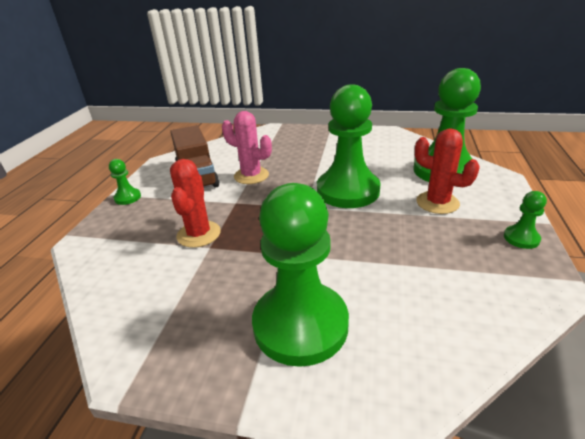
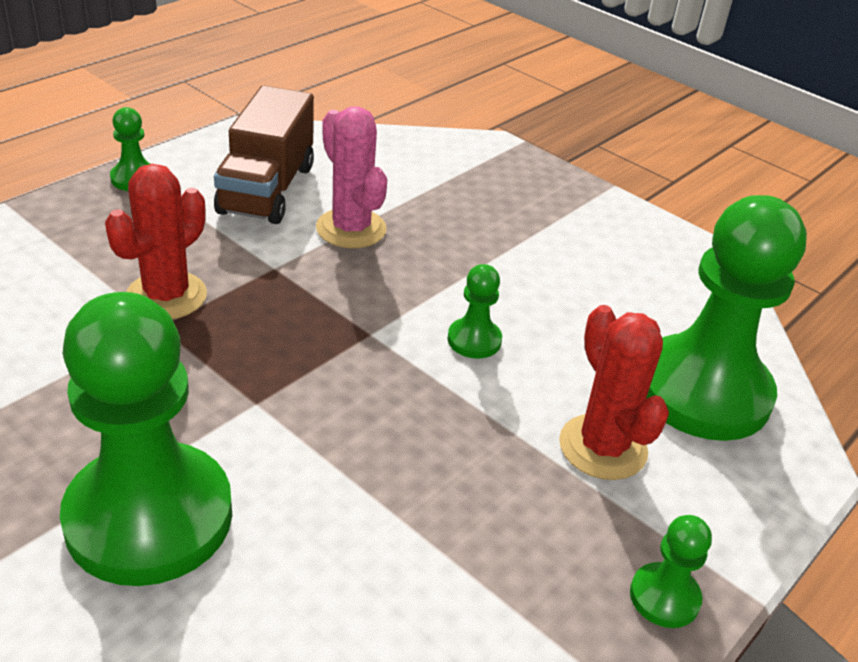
camera: 25 degrees right, 5 degrees up
green pawn [317,84,381,208] -> green pawn [447,264,502,359], size x0.42

